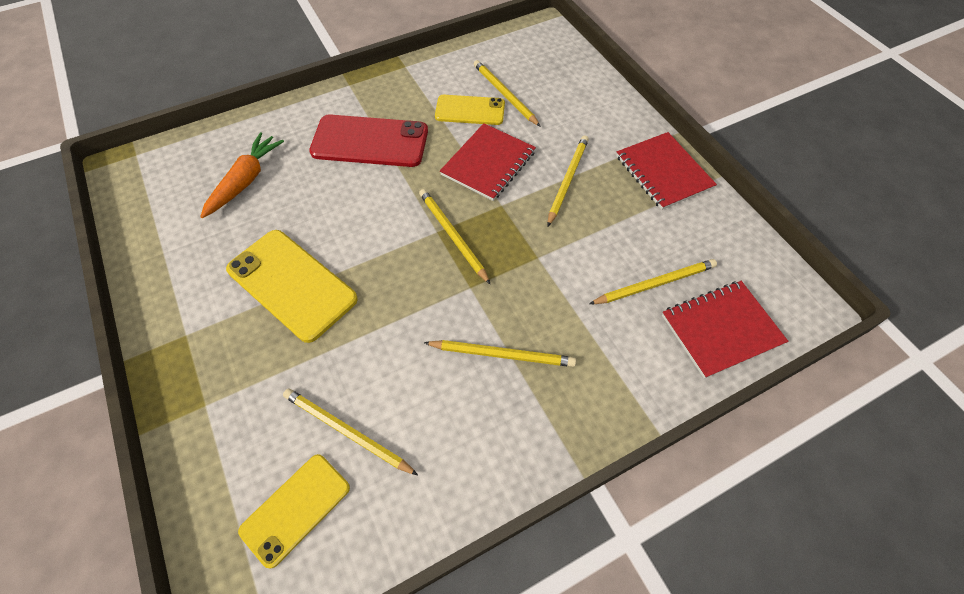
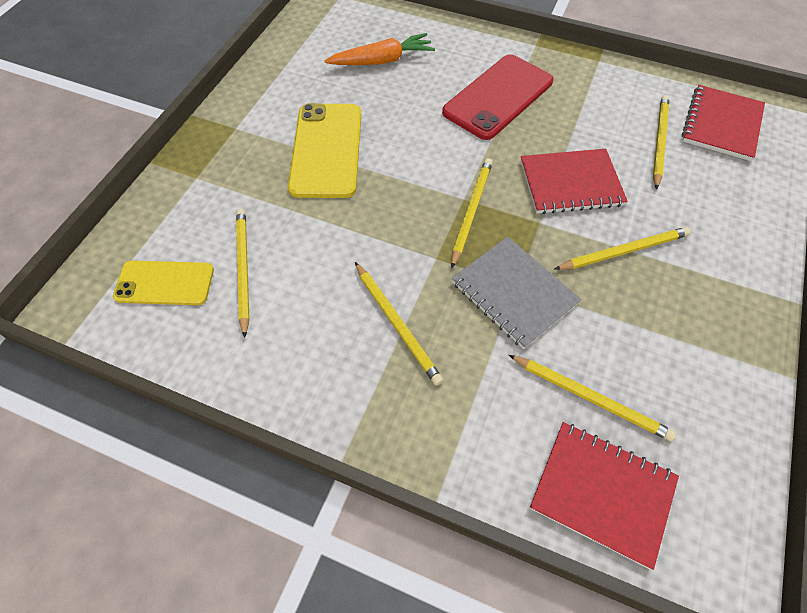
camera: 50 degrees right, 0 degrees up
red phone [309,114,428,167] -> red phone turned 75 degrees clockwise [442,54,553,140]
yellow phone [435,95,505,125] -> none
red notebook [616,132,717,210] -> red notebook moved to [682,85,765,161]
none -> grey notebook [452,237,581,349]

